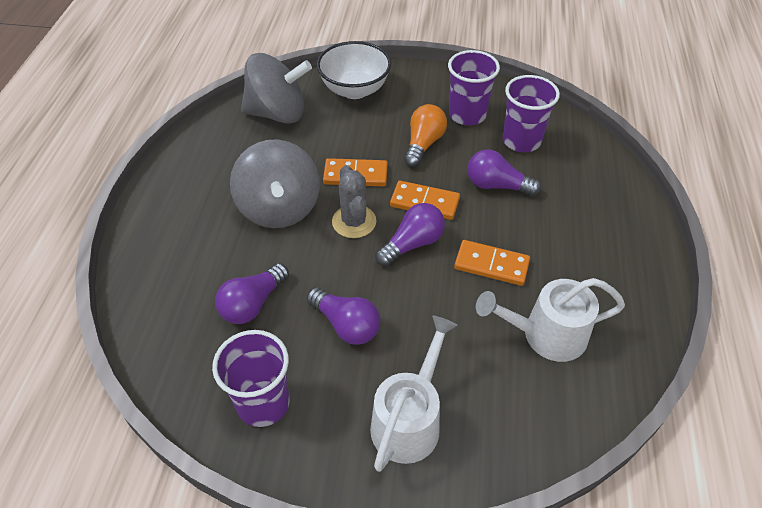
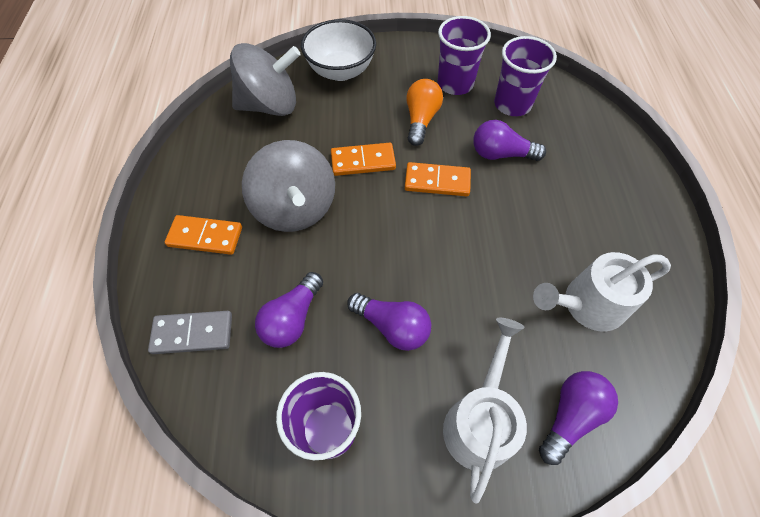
camera: 10 degrees left, 10 degrees up
grey cactus [332,165,376,238] -> none
purple light bulb [375,203,445,266] -> purple light bulb moved to [539,371,618,465]
orange domino [454,240,530,286] -> orange domino moved to [165,215,242,255]
none -> grey domino [148,311,232,354]

